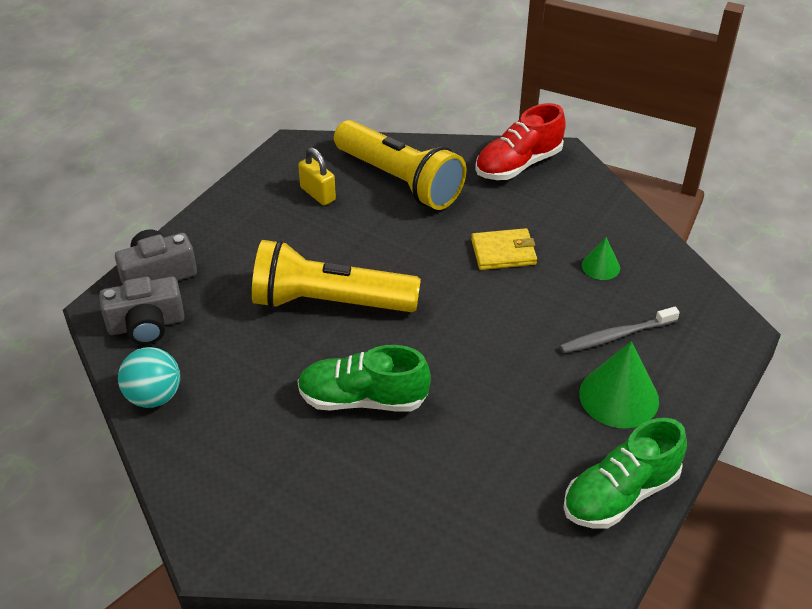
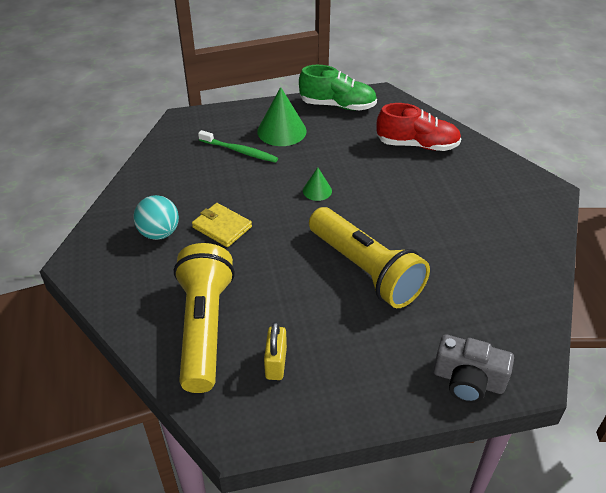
camera: 135 degrees left, 0 degrees up
grey camera [99,277,185,345] -> none
turquoise ball [118,347,180,408] -> turquoise ball moved to [133,195,179,240]
green shoe [297,345,431,412] -> none
red shoe [475,103,566,180] -> red shoe moved to [377,103,461,151]
grey toothbrush [560,307,680,353] -> green toothbrush [198,130,278,163]
green cone [582,237,620,280] -> green cone moved to [303,167,332,201]

